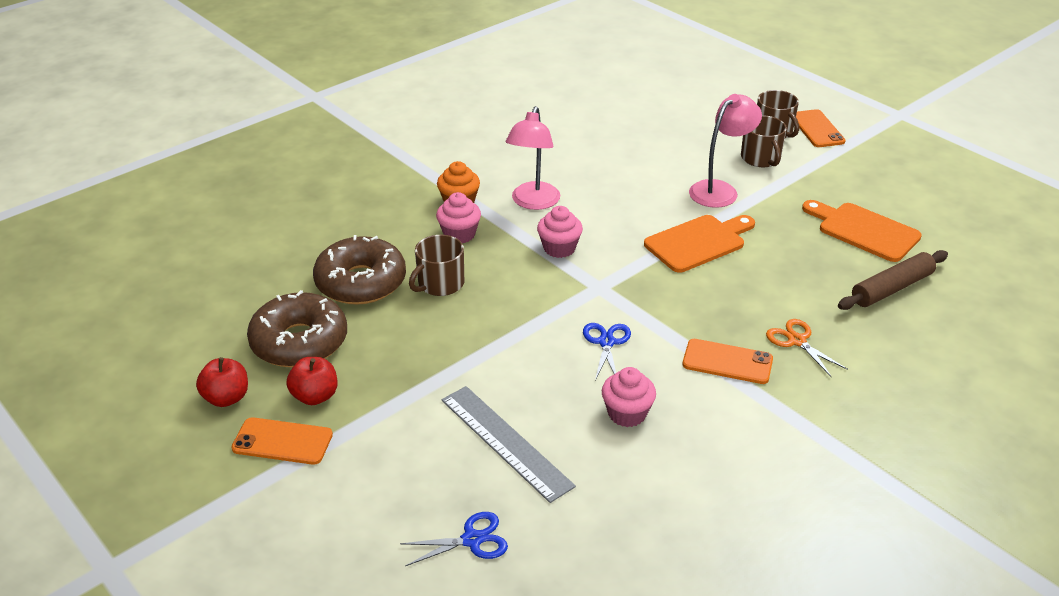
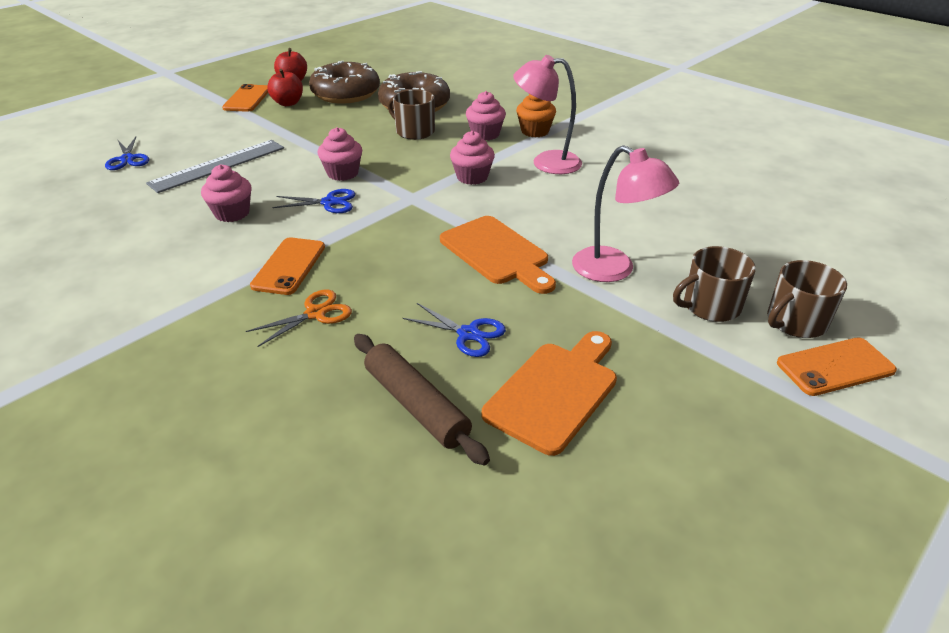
camera: 85 degrees right, 0 degrees up
none -> pink cupcake [318,127,362,181]
none -> blue scissors [403,303,506,357]

